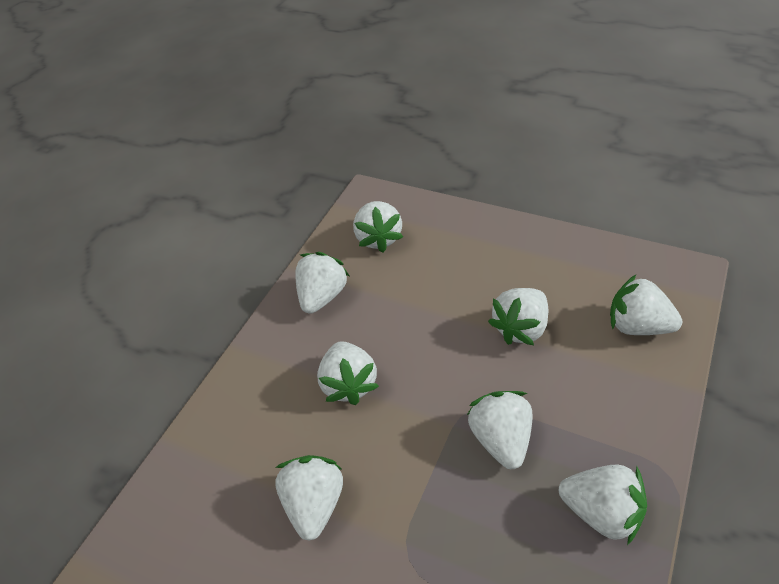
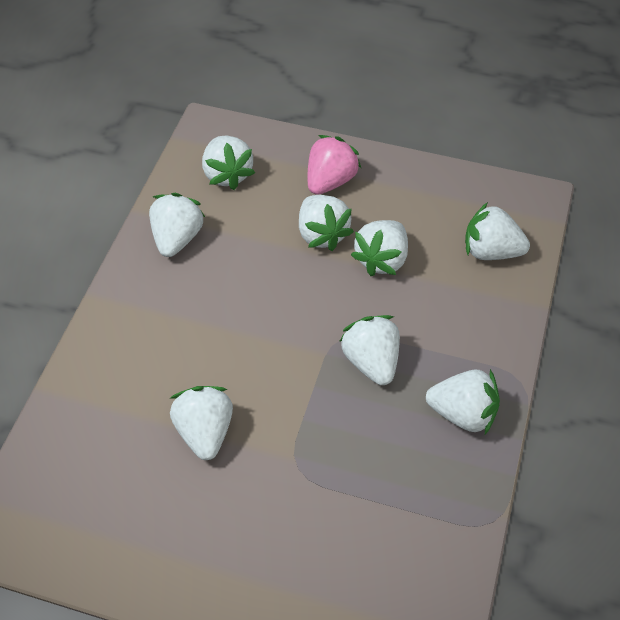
camera: 15 degrees left, 5 degrees up
white strawberry [317,341,379,405] -> white strawberry moved to [299,195,354,251]
none -> pink strawberry [308,135,361,195]

